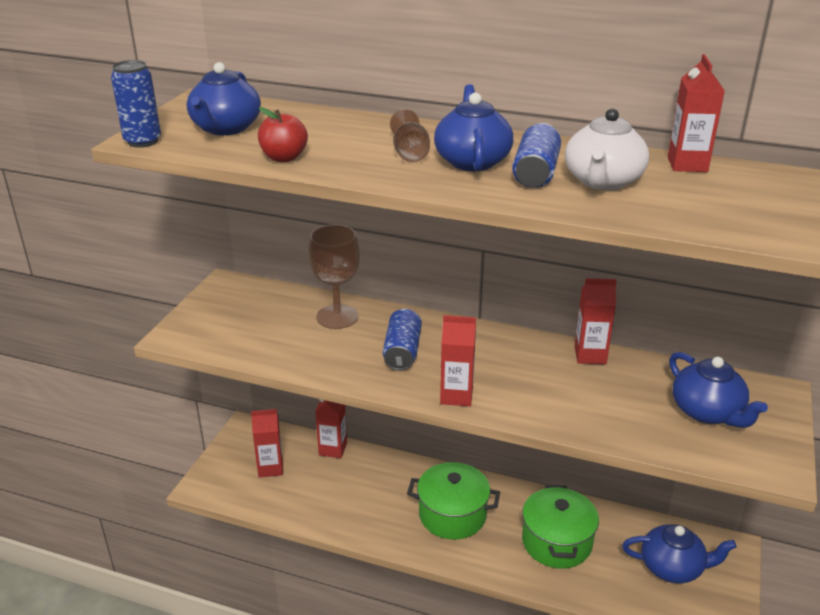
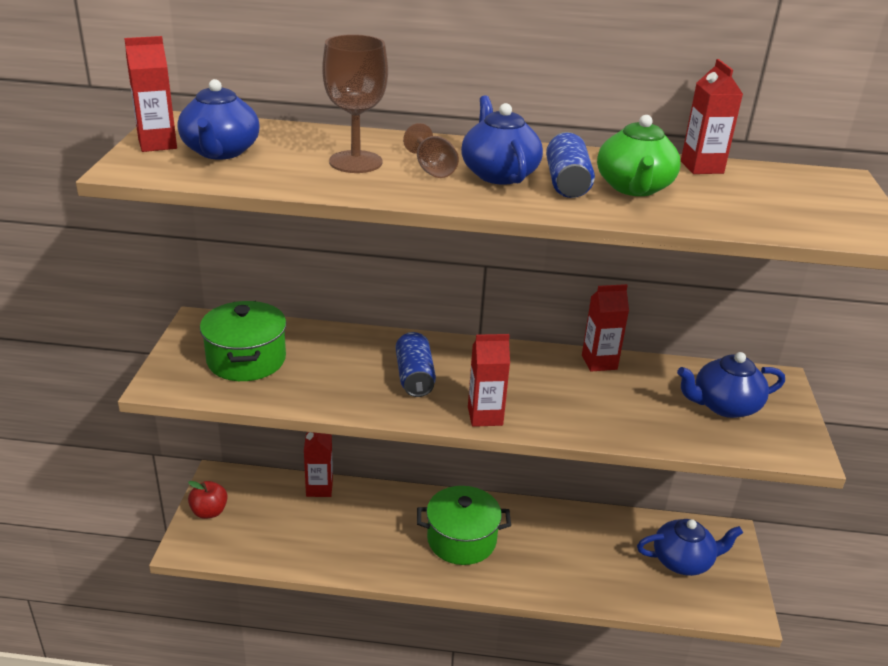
camera: 15 degrees left, 0 degrees up
blue can [111,60,161,148] -> none
red carton [251,409,283,478] -> red carton moved to [124,36,177,152]
red apple [258,107,308,162] -> red apple moved to [188,481,228,519]
brown goblet [309,224,360,329] -> brown goblet moved to [322,34,388,173]
green pot [522,485,599,569] -> green pot moved to [200,301,287,381]
white teapot [565,108,649,190] -> green teapot [597,115,681,196]
blue teapot [669,352,768,428] -> blue teapot turned 120 degrees clockwise [677,352,785,418]

